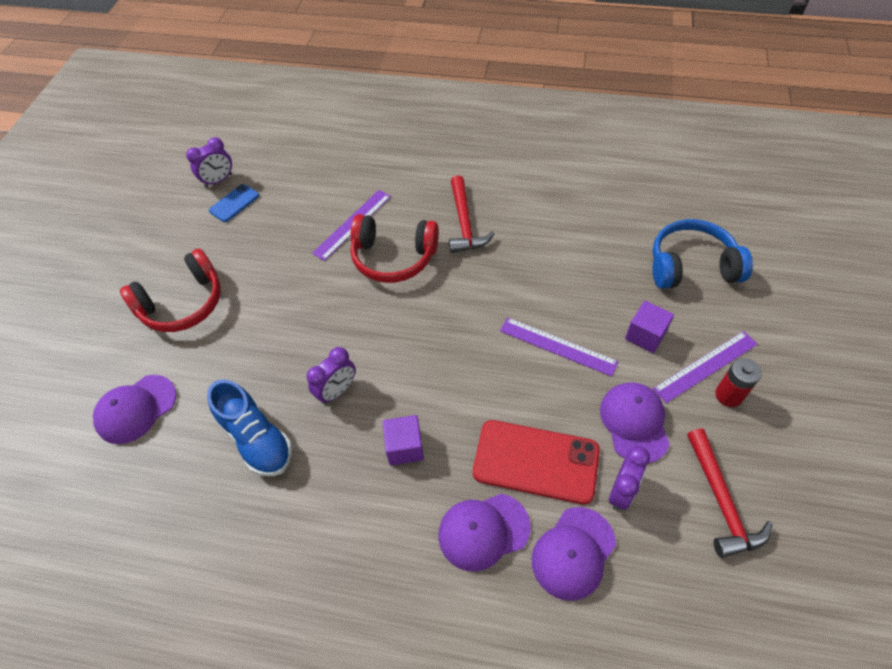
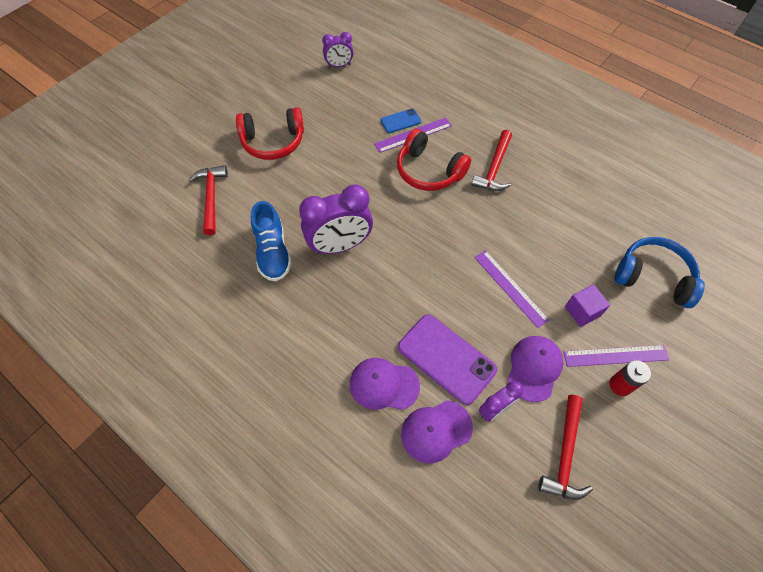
camera: 25 degrees right, 5 degrees up
purple cap [93,375,176,444] -> red hammer [189,165,228,236]
blue phone [209,184,259,222] -> blue phone moved to [380,109,421,133]
purple clock [307,347,356,404] -> purple clock [299,184,373,254], size x1.83
purple cube [383,415,424,465] -> none
red phone [473,420,600,505] -> purple phone [398,314,497,405]

